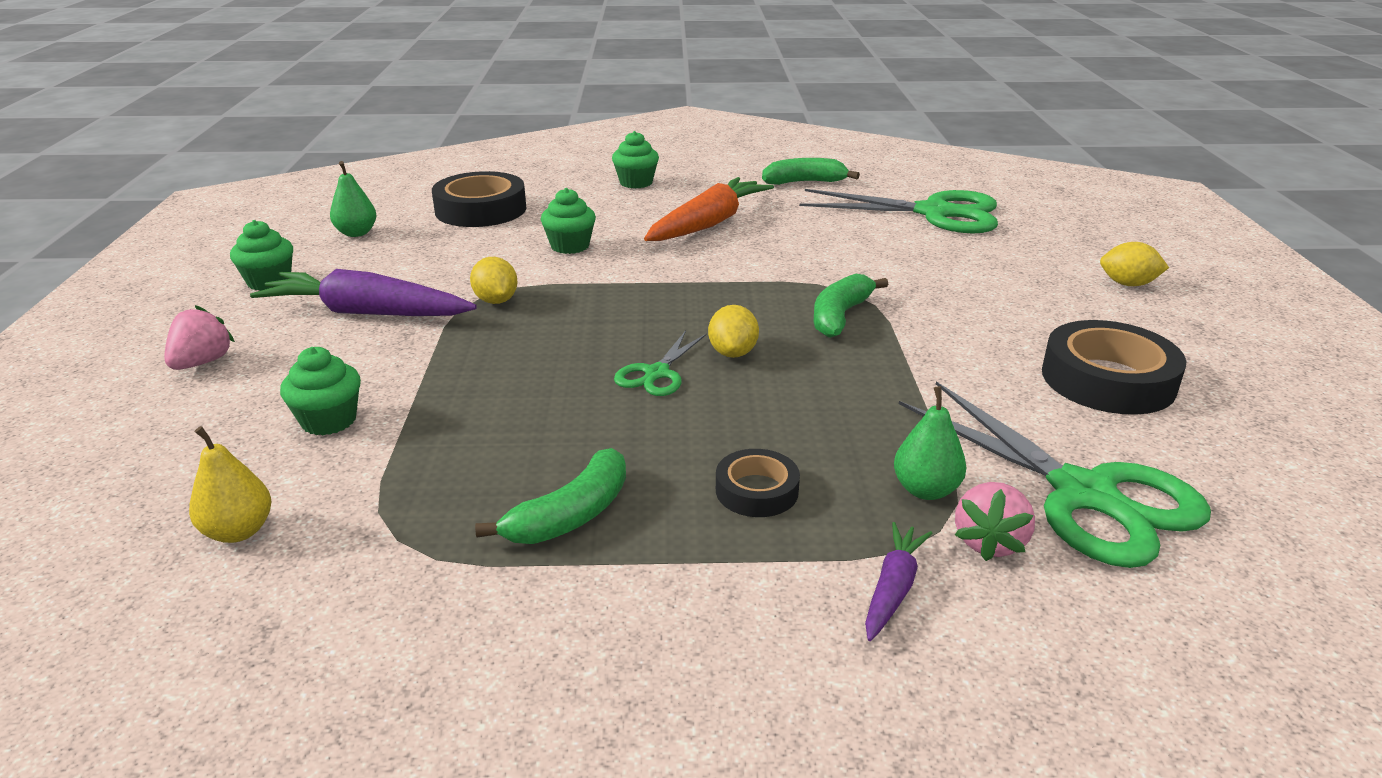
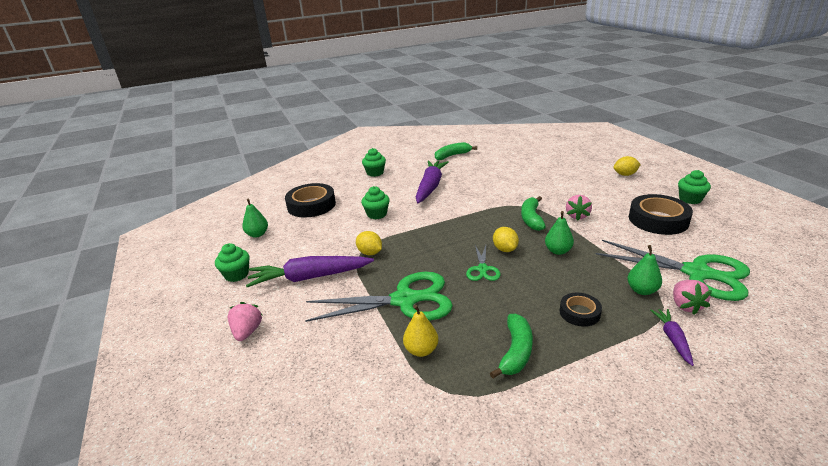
camera: 20 degrees left, 0 degrees up
yellow pear [189,426,271,543] -> yellow pear moved to [403,305,438,357]
green cupcake [280,347,361,435] -> green cupcake moved to [678,170,711,204]
orange carrot [644,177,774,241] -> purple carrot [416,160,449,204]
green scissors [799,189,998,233] -> green scissors moved to [305,272,453,322]
none -> green pear [545,211,574,255]
none -> pink strawberry [566,195,592,221]

